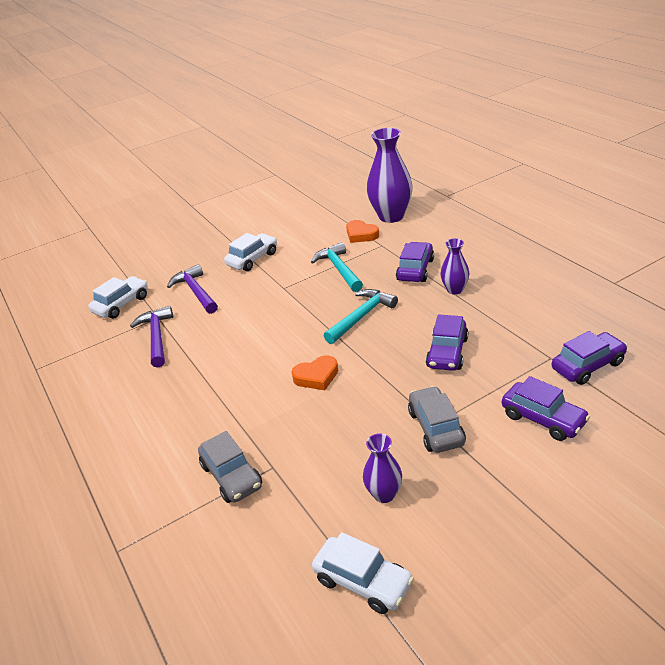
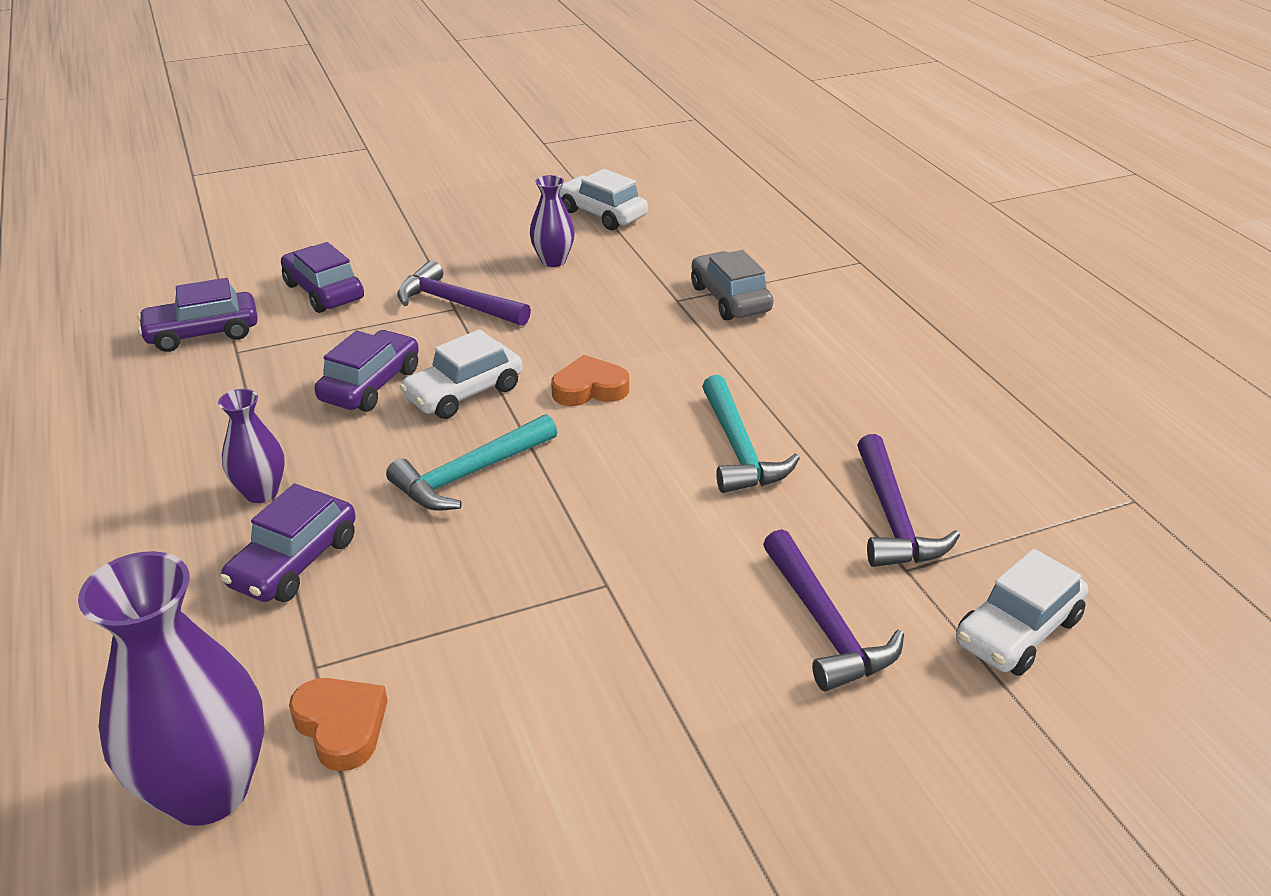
camera: 175 degrees left, 0 degrees up
white car [224,233,277,271] -> white car moved to [400,329,522,419]
turquoise hammer [311,242,363,292] -> turquoise hammer moved to [702,375,800,493]
grey car [408,386,466,453] -> purple hammer [397,261,531,326]

